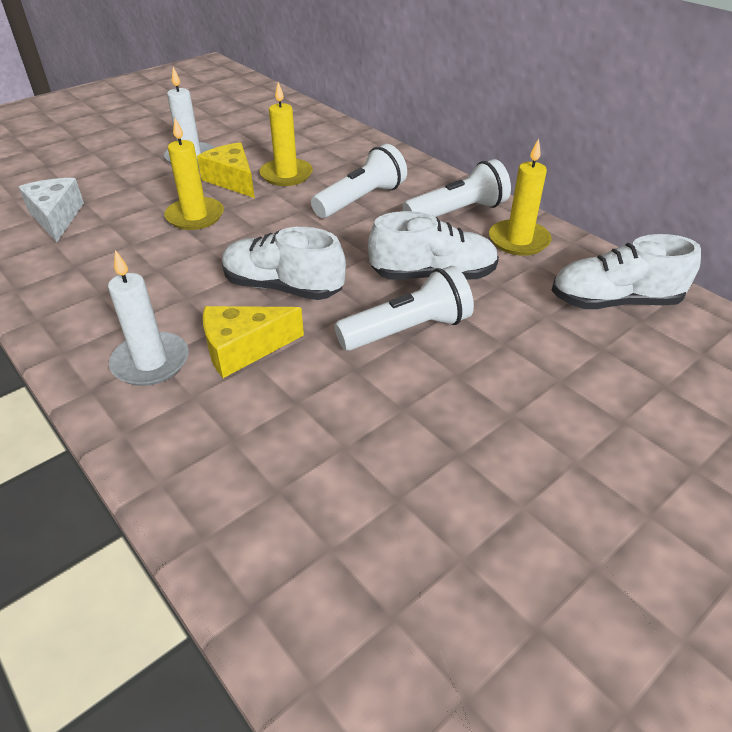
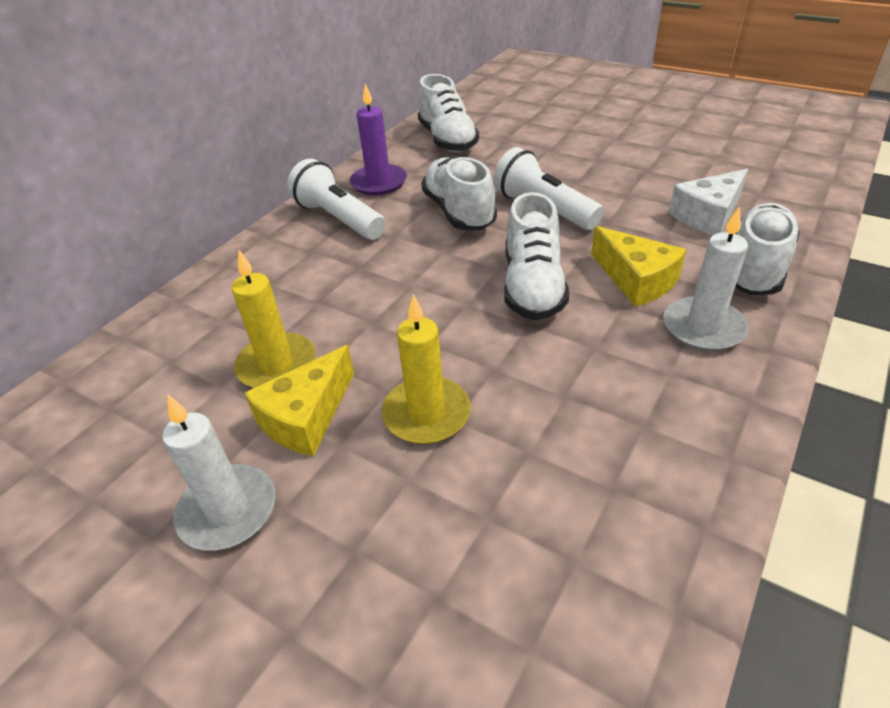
camera: 105 degrees left, 0 degrees up
white cheese [19,178,84,242] -> white cheese moved to [669,169,748,235]
white flashlight [311,144,407,218] -> none
yellow candle [489,138,552,256] -> purple candle [350,83,407,195]
none -> white shoe [735,203,800,295]

